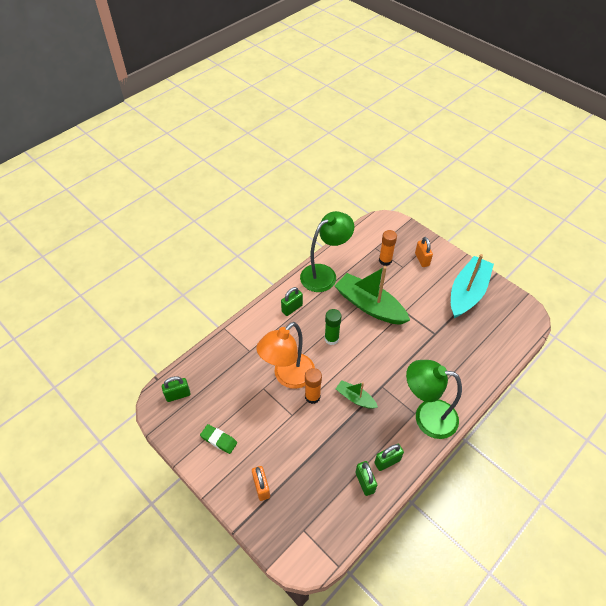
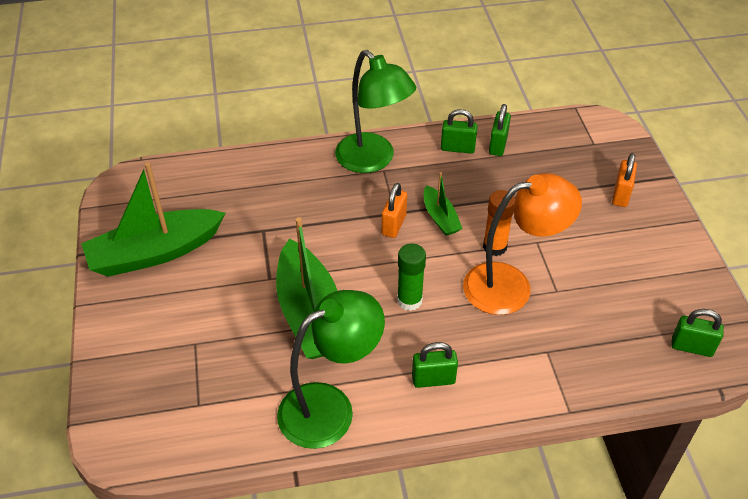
camera: 145 degrees left, 5 degrees down
green eraser [200,424,237,454] -> none
green lamp [300,211,354,292] -> green lamp turned 150 degrees clockwise [277,290,385,449]
orange glue stick [379,230,397,266] -> none
orange padlock [415,237,433,267] -> orange padlock moved to [382,183,407,238]
turquoise boat [451,254,494,318] -> green boat [81,162,225,277]

